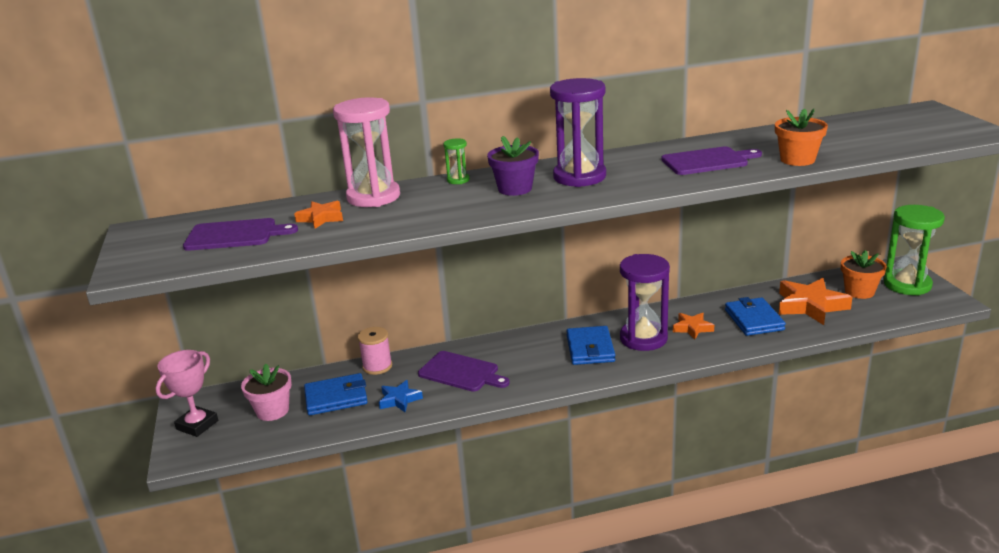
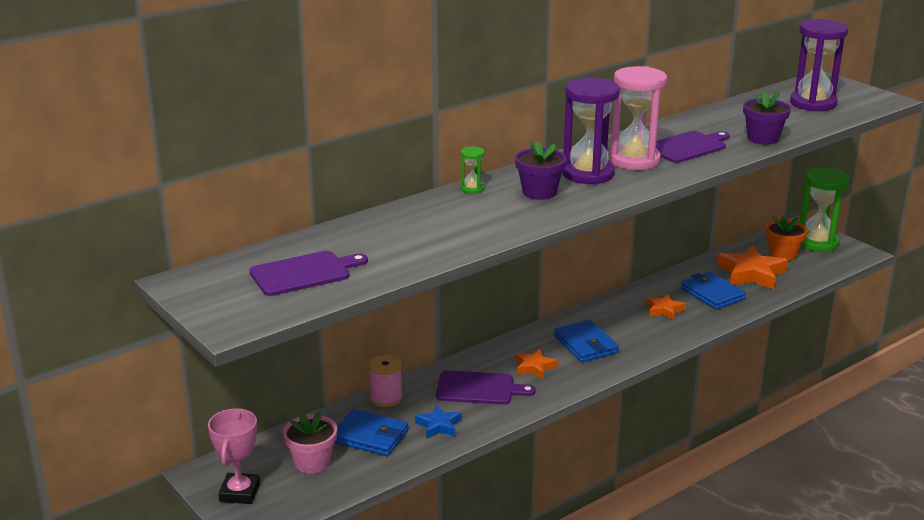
camera: 25 degrees left, 0 degrees up
orange star [294,201,343,229] -> orange star moved to [516,349,558,379]
blue wallet [304,373,368,415] -> blue wallet turned 60 degrees clockwise [335,409,408,456]
pink hourglass [333,97,400,207] -> pink hourglass moved to [609,66,667,170]
purple hourglass [620,254,670,351] -> purple hourglass moved to [790,19,848,111]
orange flower pot [775,109,828,166] -> purple flower pot [743,91,791,145]

